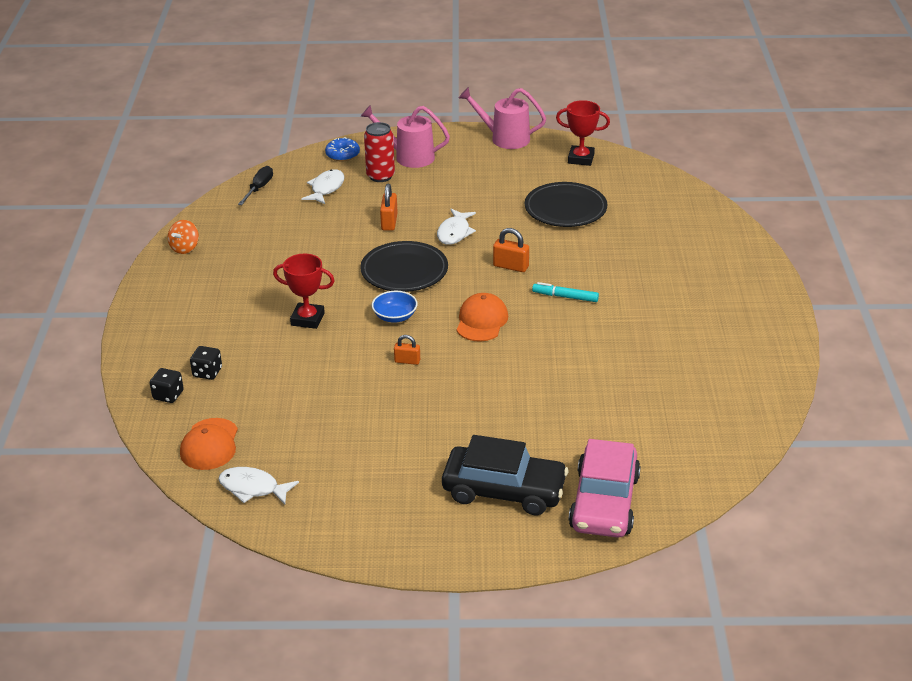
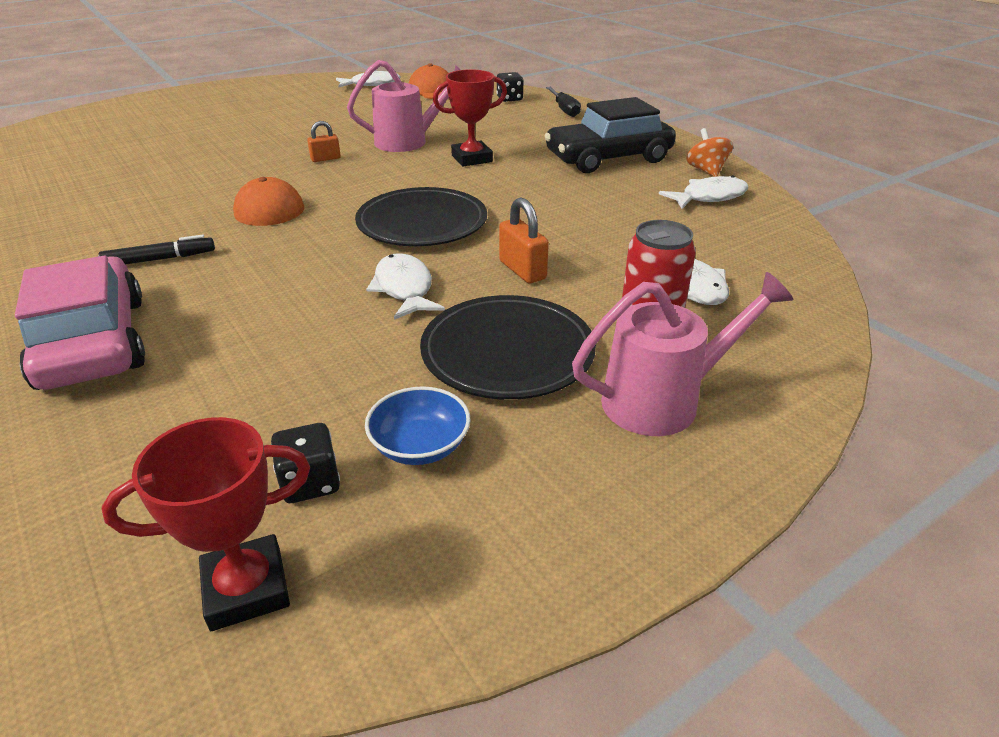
camera: 145 degrees right, 0 degrees up
black dice [190,346,222,380] -> black dice moved to [271,423,340,503]
black screwdriver [238,166,273,205] -> black screwdriver moved to [546,87,581,117]
blue donut [325,137,360,161] -> none
blue bowl [372,291,418,323] -> blue bowl moved to [365,386,470,465]
black car [442,435,568,515] -> black car moved to [545,97,676,173]
pink watering can [459,87,546,149] -> pink watering can moved to [347,60,460,152]
orange padlock [493,228,529,272] -> none
black plate [525,182,607,227] -> black plate moved to [420,295,596,400]
turquoise marker [532,282,599,302] -> black marker [98,235,215,265]
pink car [569,439,641,538] -> pink car moved to [15,256,145,390]
none -> white fish [659,175,748,209]

